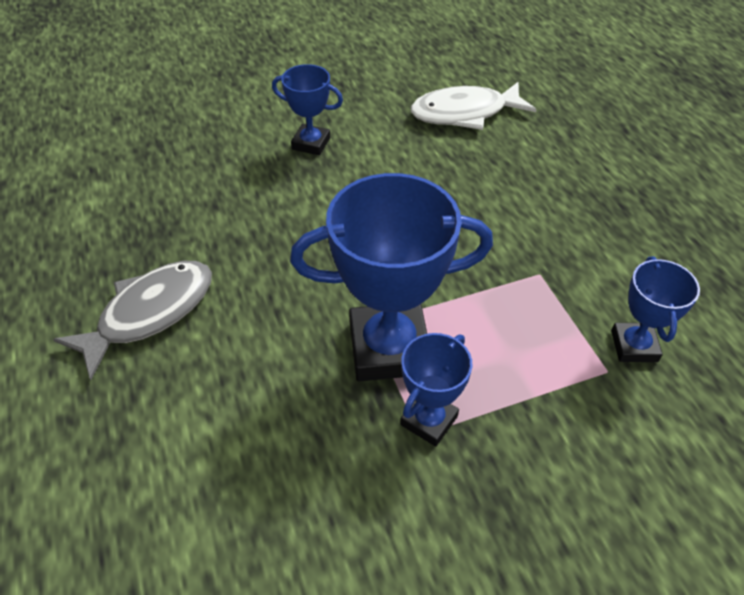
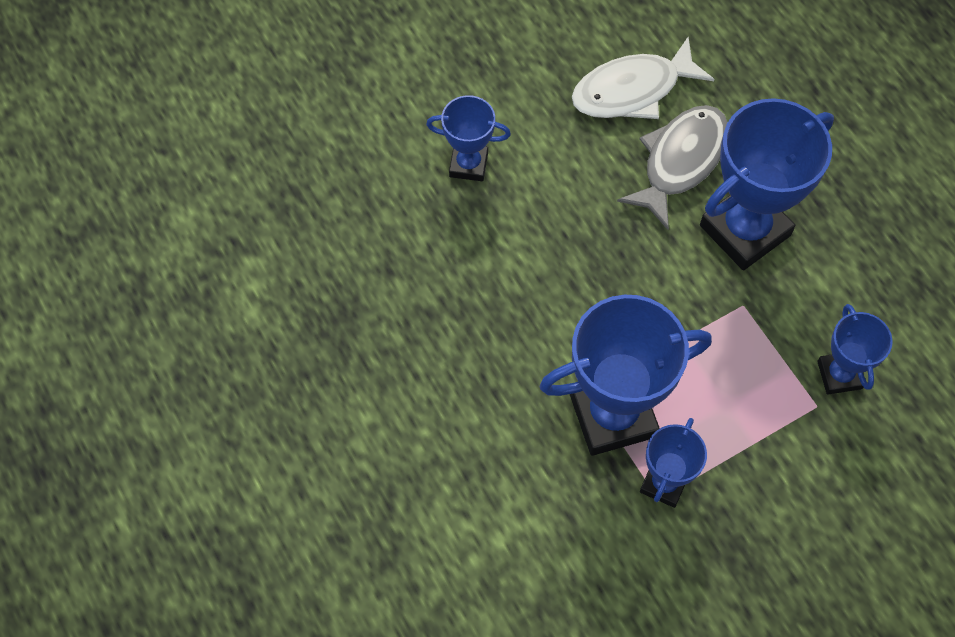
camera: 10 degrees left, 15 degrees up
grey fish [53,261,212,380] -> grey fish moved to [617,105,728,230]
none -> blue trophy [700,98,834,270]

